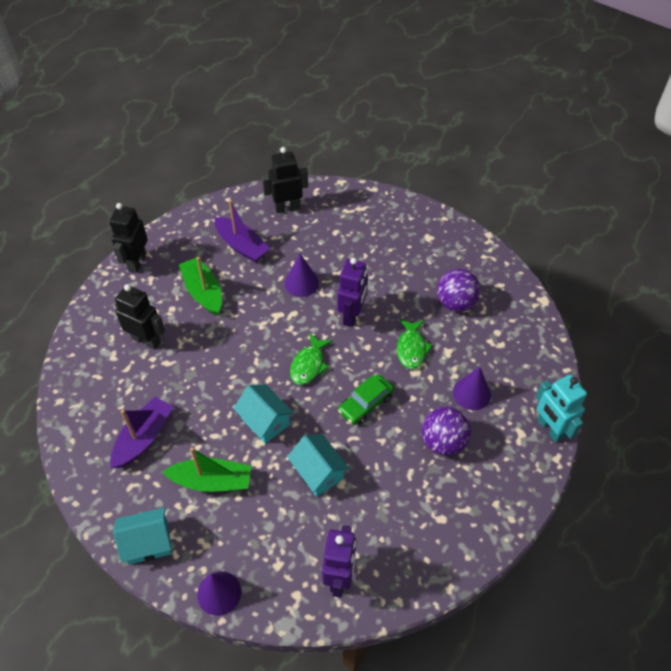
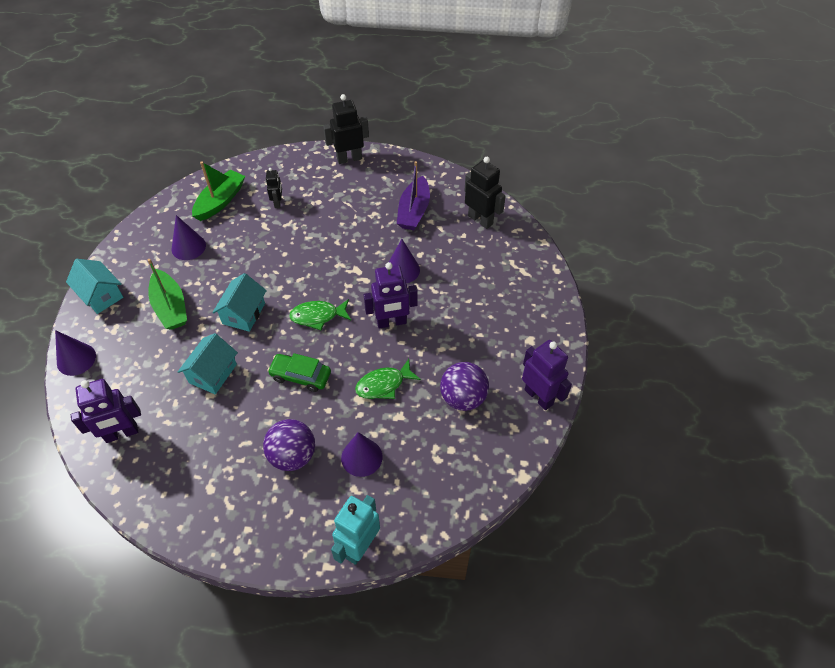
camera: 60 degrees right, 0 degrees up
purple boat [110,397,174,468] -> purple cone [172,215,206,260]
black robot [114,284,165,350] -> black robot [266,168,282,208], size x0.58
green boat [179,257,222,315] -> green boat moved to [192,161,245,221]
none -> purple robot [522,340,572,410]

